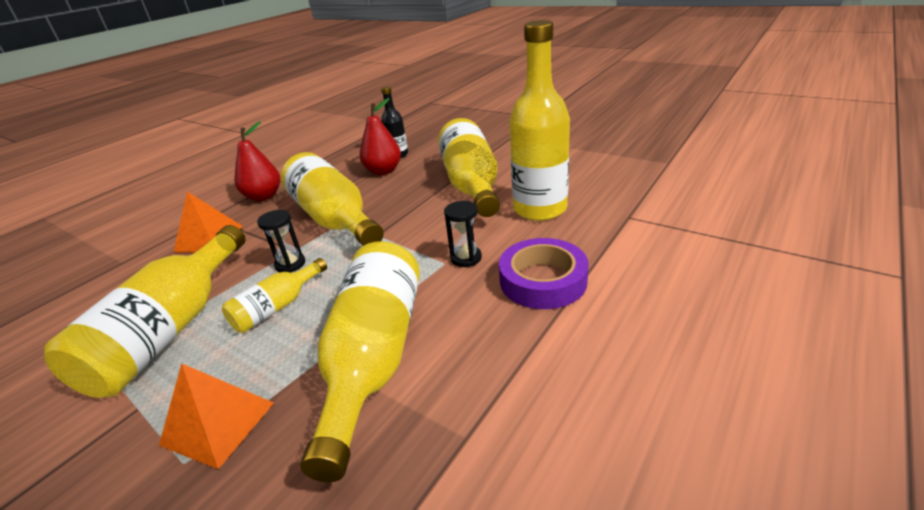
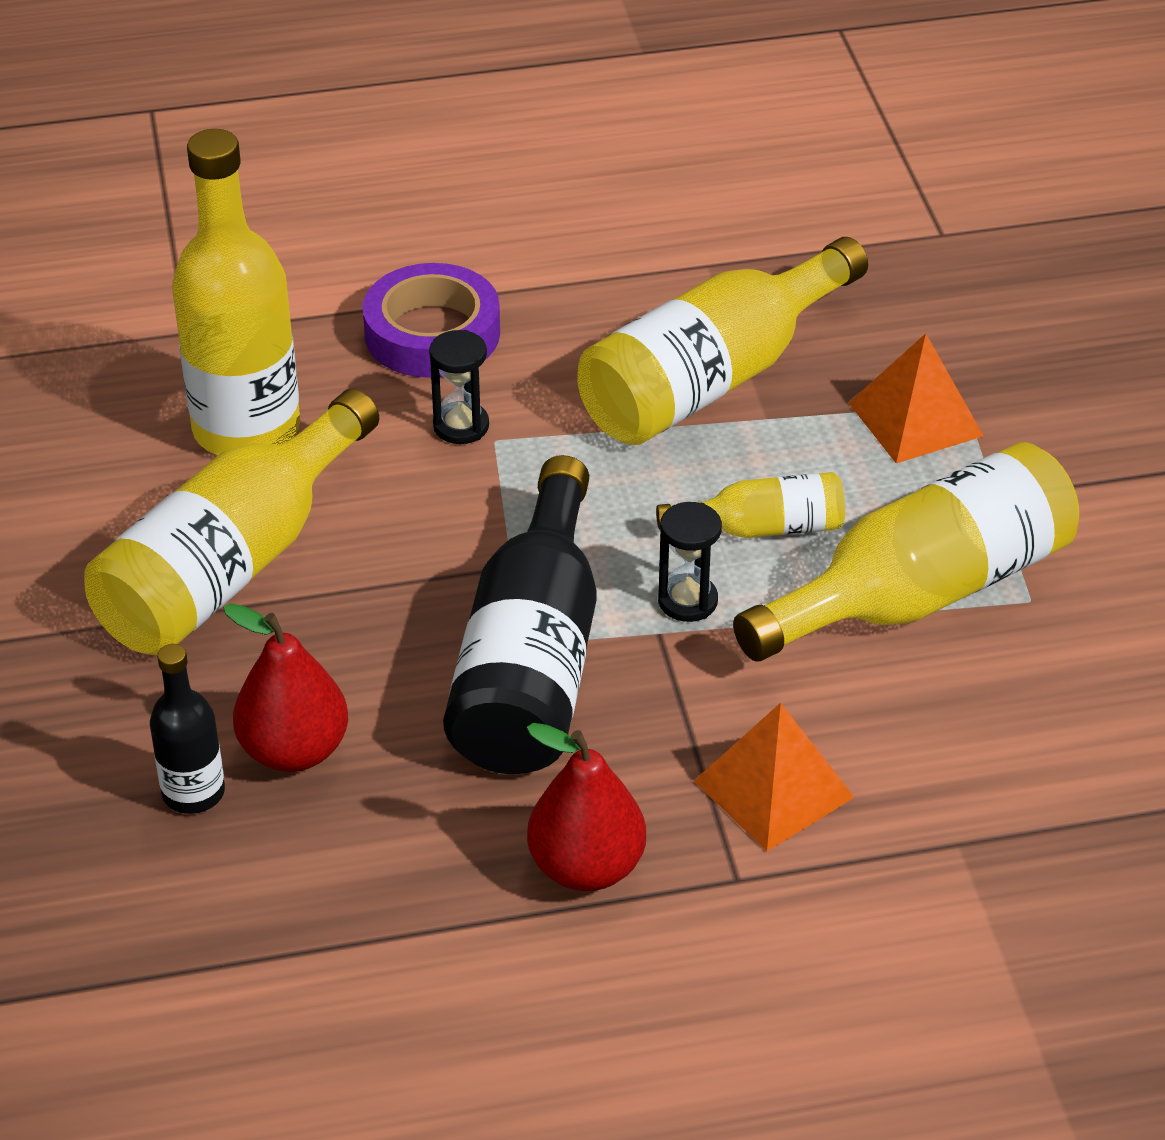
camera: 140 degrees left, 10 degrees up
yellow bottle [281,152,384,246] -> black bottle [443,455,597,774]

